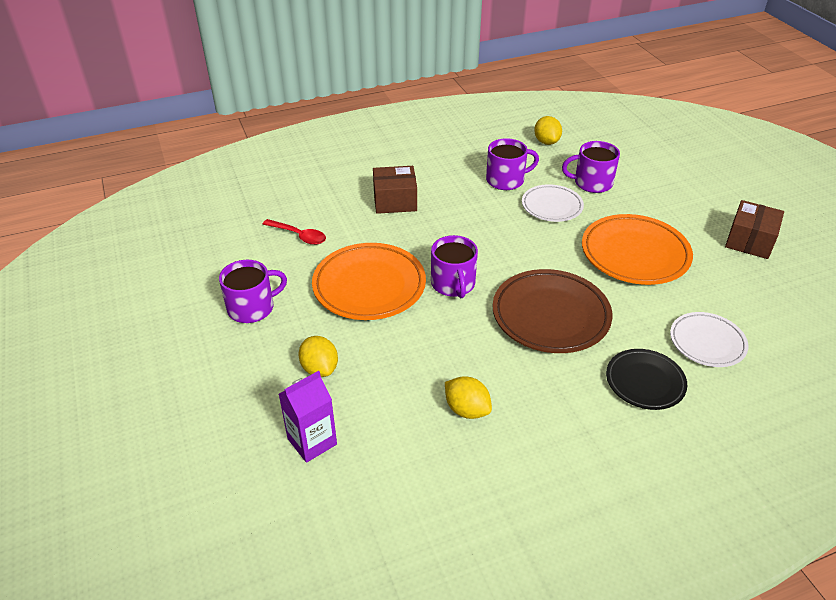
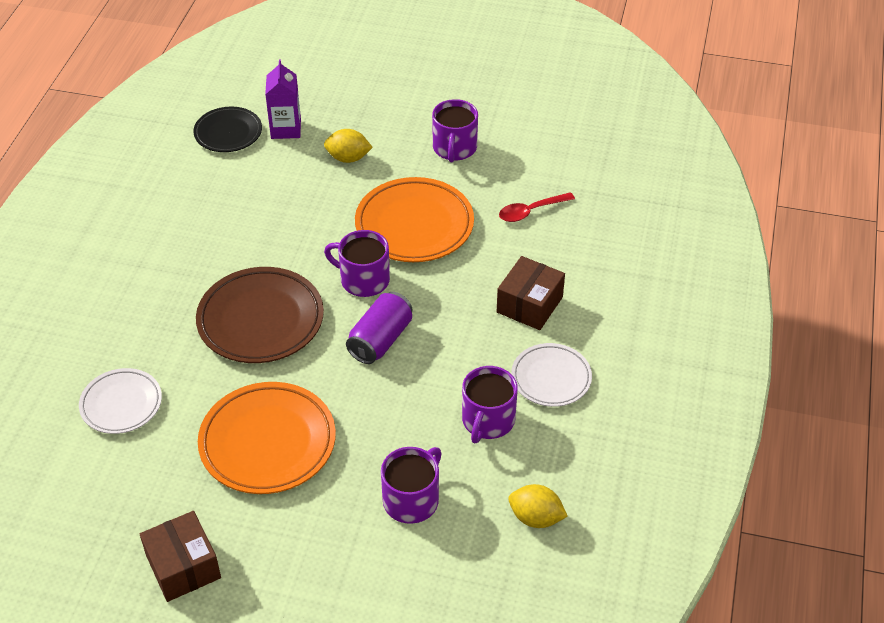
camera: 125 degrees right, 5 degrees up
yellow lemon [445,376,492,419] -> none
white plate [522,184,584,222] -> white plate moved to [511,343,592,407]
black plate [606,349,687,410] -> black plate moved to [193,107,262,152]
none -> purple can [346,292,412,364]

